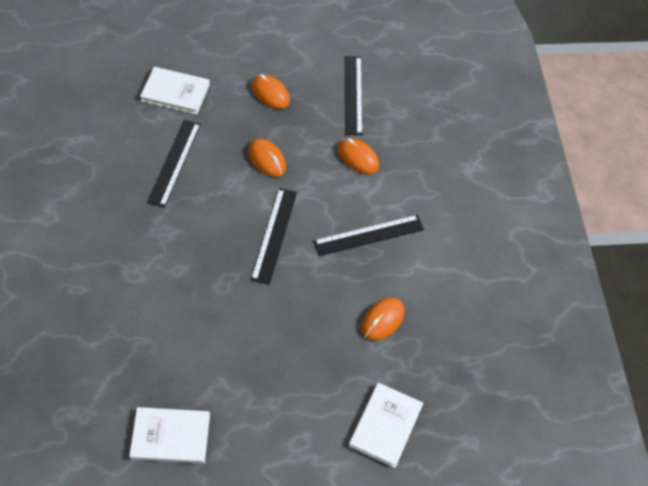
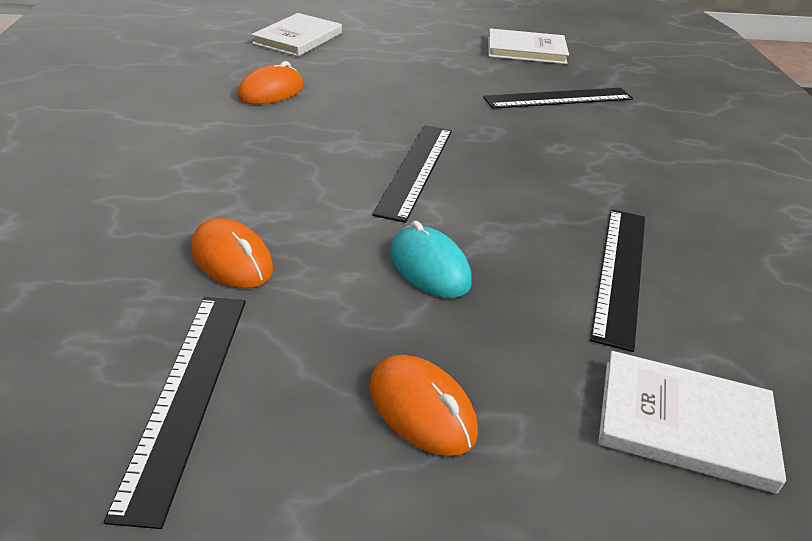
camera: 175 degrees left, 20 degrees down
orange mouse [248,138,286,177] -> turquoise mouse [390,221,472,298]
black ruler [313,215,424,256] -> black ruler moved to [483,88,633,109]

